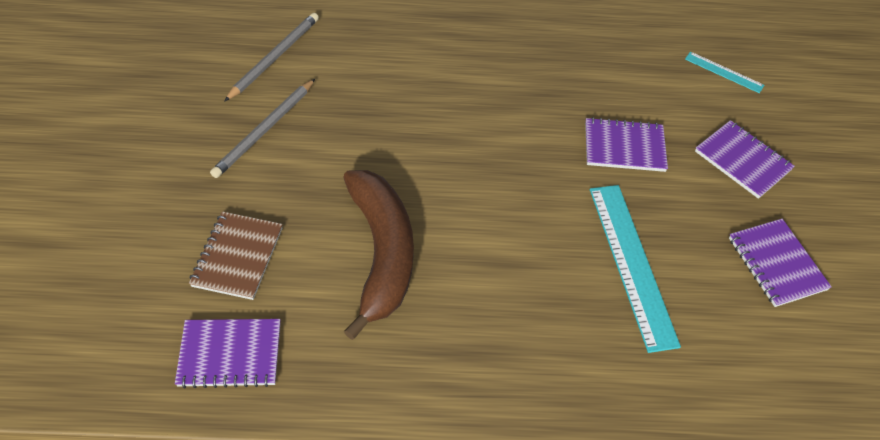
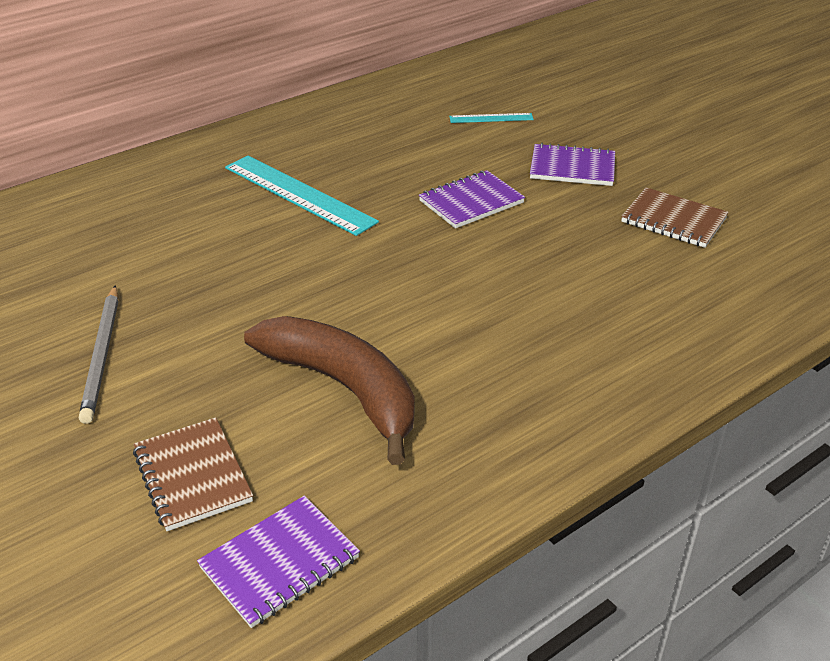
camera: 35 degrees left, 15 degrees down
grey pencil [224,13,319,102] -> none
turquoise ruler [590,185,681,353] -> turquoise ruler moved to [225,156,379,236]
purple notebook [729,219,832,307] -> brown notebook [621,187,729,248]

